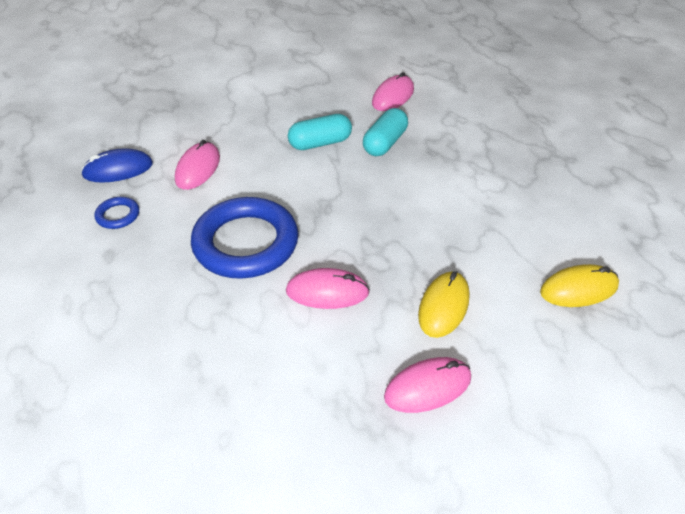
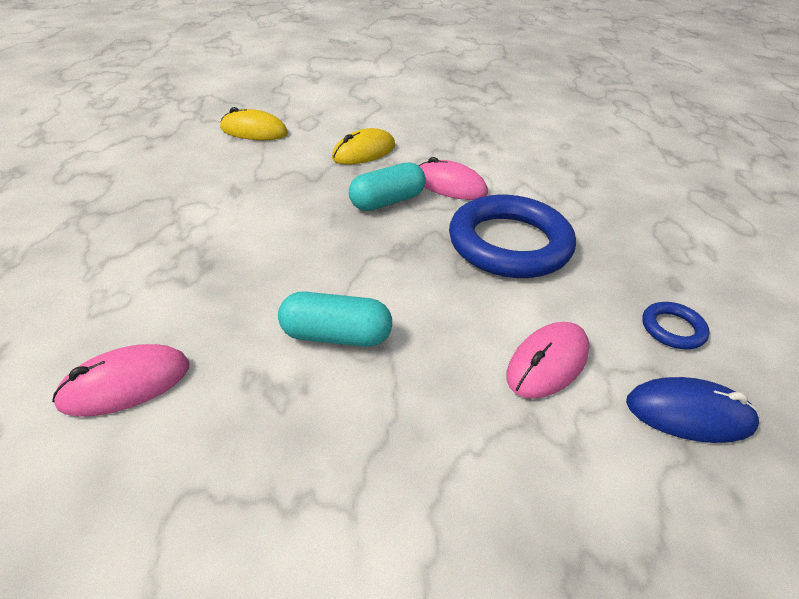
camera: 155 degrees left, 5 degrees down
turquoise capsule [363,108,408,156] -> turquoise capsule moved to [349,162,426,211]
pink mouse [384,357,471,413] -> none

